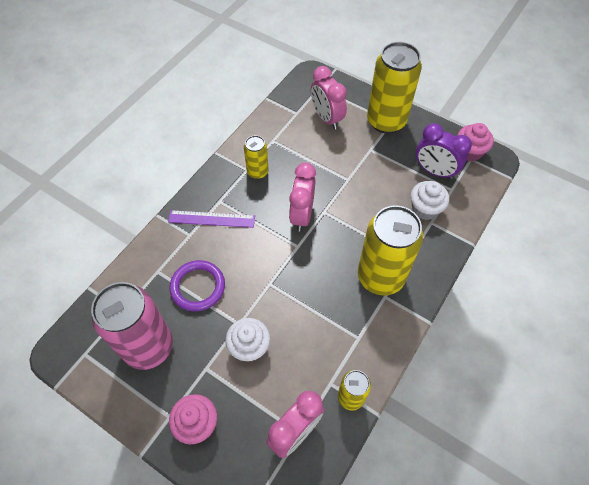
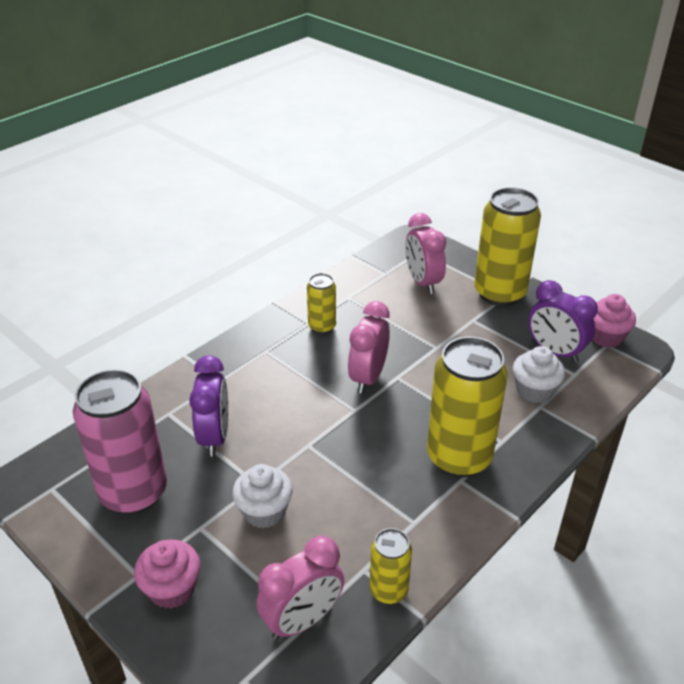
camera: 10 degrees right, 20 degrees down
purple ruler [168,210,255,228] -> none
purple ring [169,260,225,311] -> purple clock [189,355,228,457]

